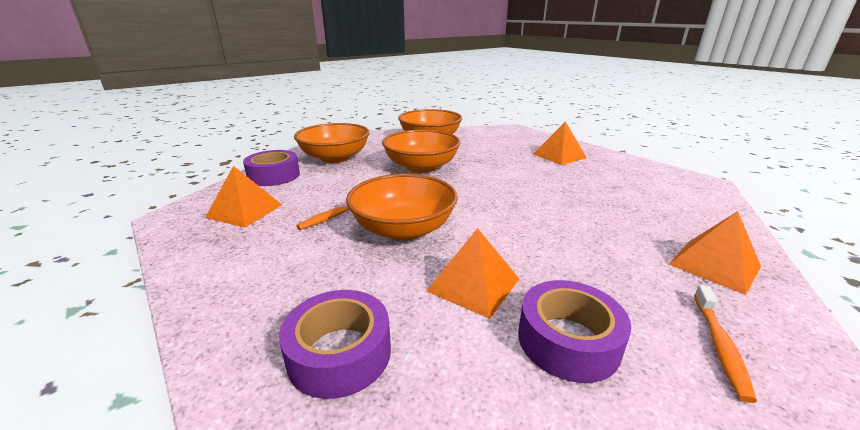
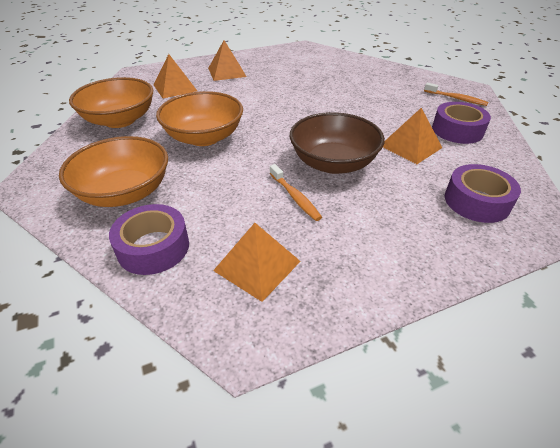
camera: 75 degrees left, 15 degrees up
orange bowl [346,174,458,241] -> brown bowl [290,112,385,174]
orange pyramid [669,211,761,295] -> orange pyramid moved to [154,54,197,98]

